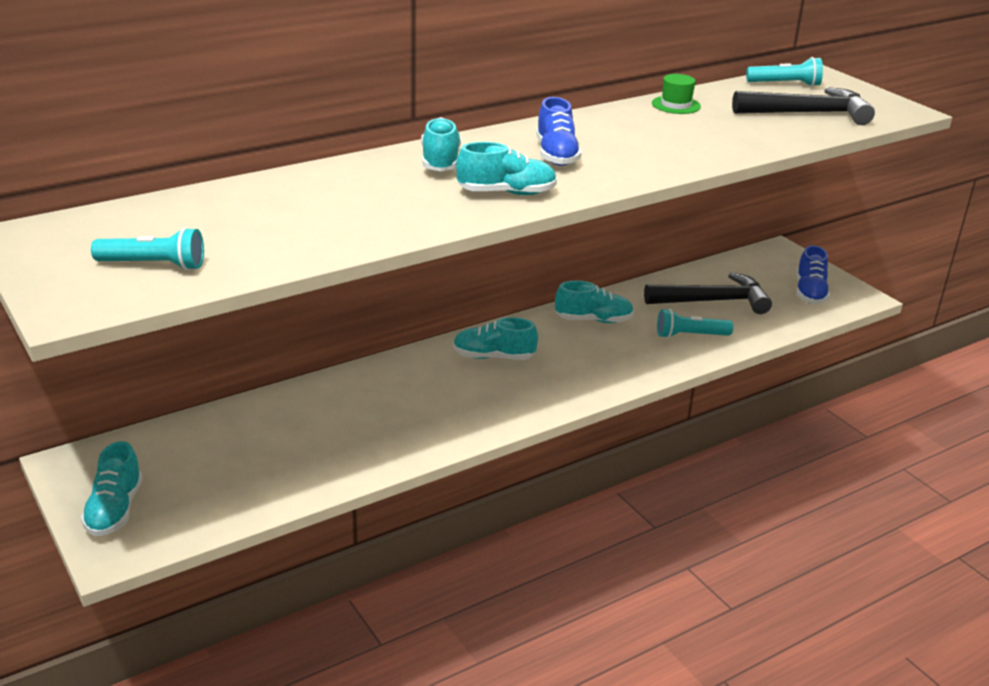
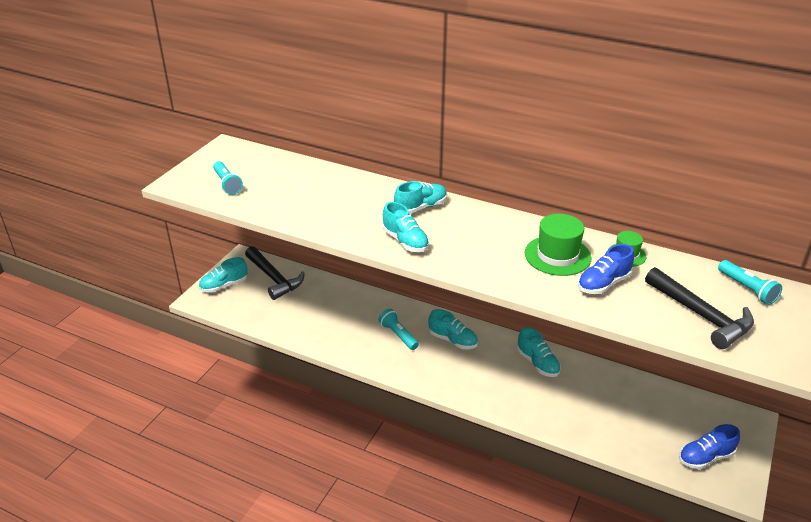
camera: 60 degrees right, 5 degrees up
turquoise shoe [453,317,538,360] -> turquoise shoe turned 150 degrees clockwise [428,309,478,349]
blue shoe [536,97,582,166] -> blue shoe moved to [578,244,634,294]
black hammer [644,272,772,314] -> black hammer moved to [245,246,305,300]
turquoise flashlight [657,309,733,338] -> turquoise flashlight moved to [378,309,419,350]
none -> green hat [525,214,592,276]

